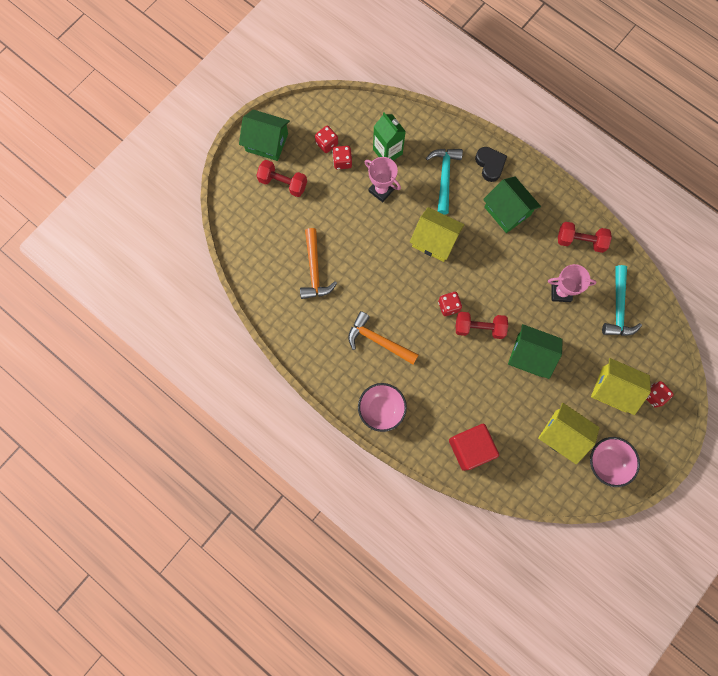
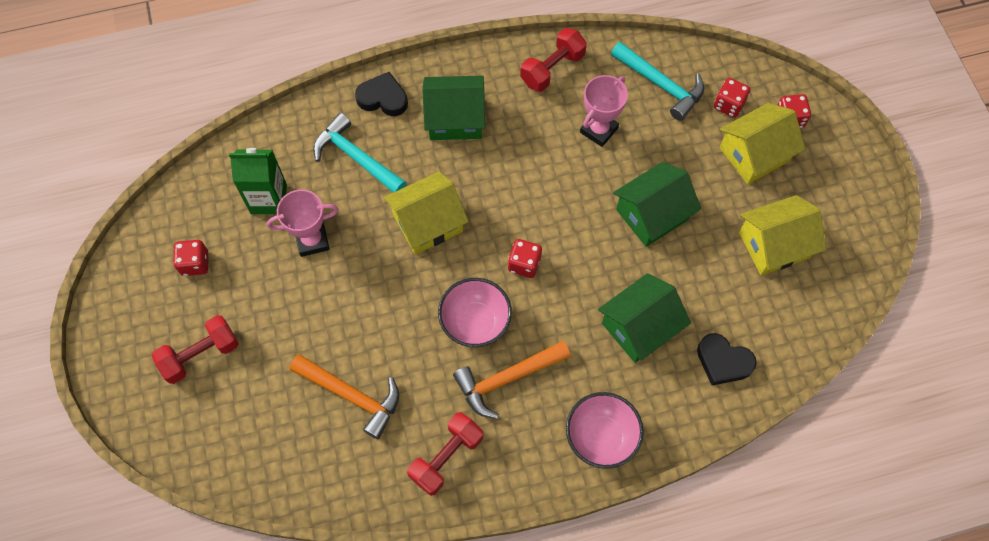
camera: 55 degrees left, 10 degrees down
green house [239,110,290,161] -> green house moved to [598,273,691,363]
red dice [333,146,352,169] -> red dice moved to [714,78,751,118]
red cube [449,424,499,471] -> black heart [697,333,757,386]
red dumbbell [456,312,508,339] -> red dumbbell moved to [407,412,483,496]
pink bowl [590,437,640,487] -> pink bowl moved to [438,278,512,347]

